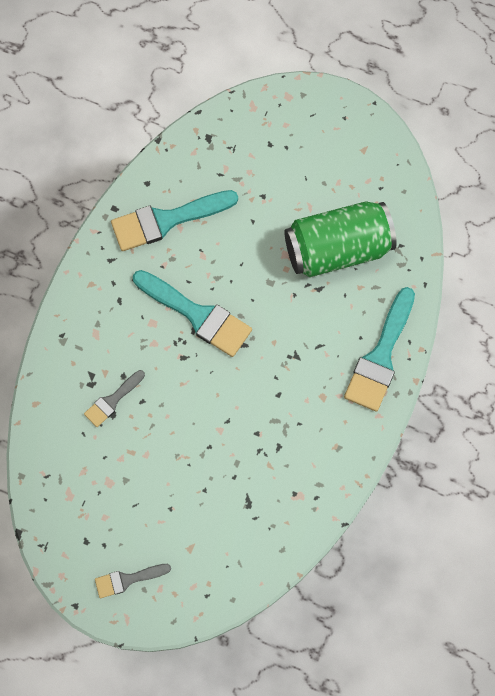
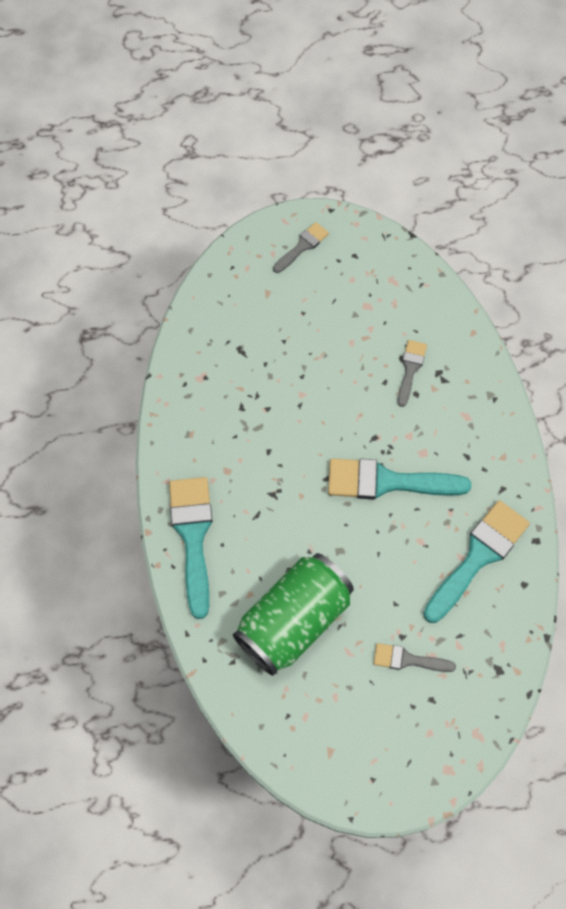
camera: 150 degrees right, 5 degrees down
none -> grey brush [374,643,456,672]

